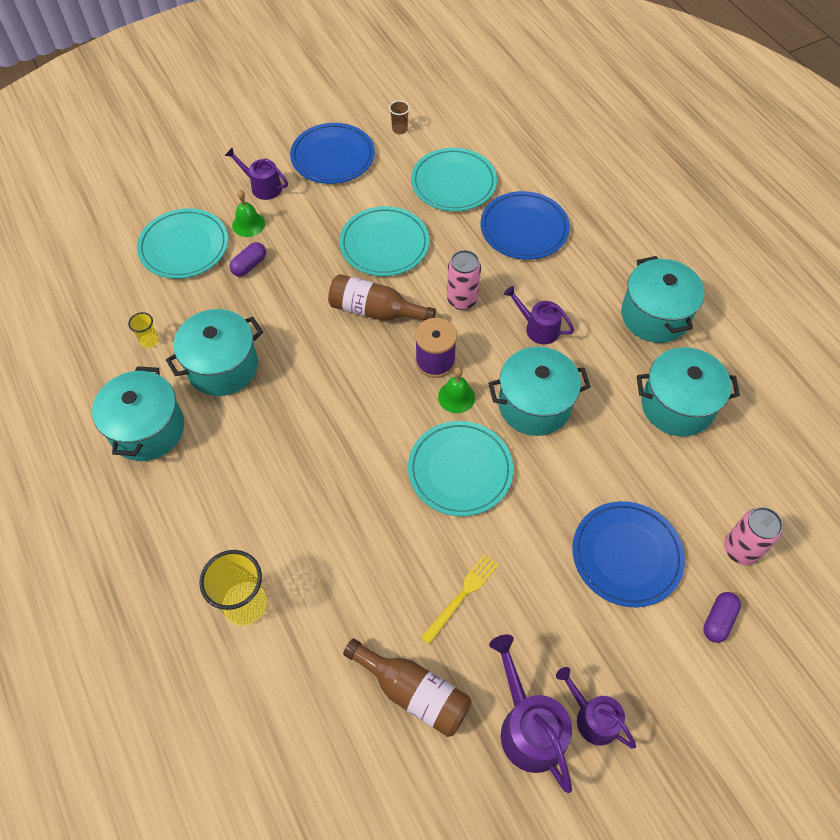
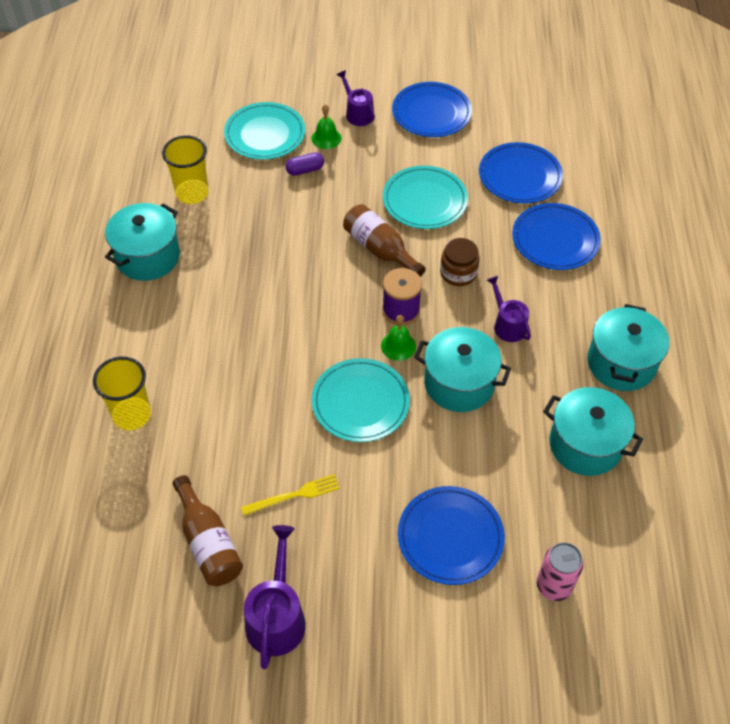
camera: 30 degrees right, 5 degrees down
yellow cup [128,312,159,348] -> yellow cup [162,136,209,204], size x2.05
turquoise pot [166,309,263,396] -> none
brown cup [389,100,410,134] -> none
turquoise plate [411,148,497,211] -> blue plate [479,142,563,204]
pink can [447,250,481,310] -> brown jar [440,238,479,286]
purple watering can [556,667,636,748] -> none
purple capsule [703,592,741,643] -> none

